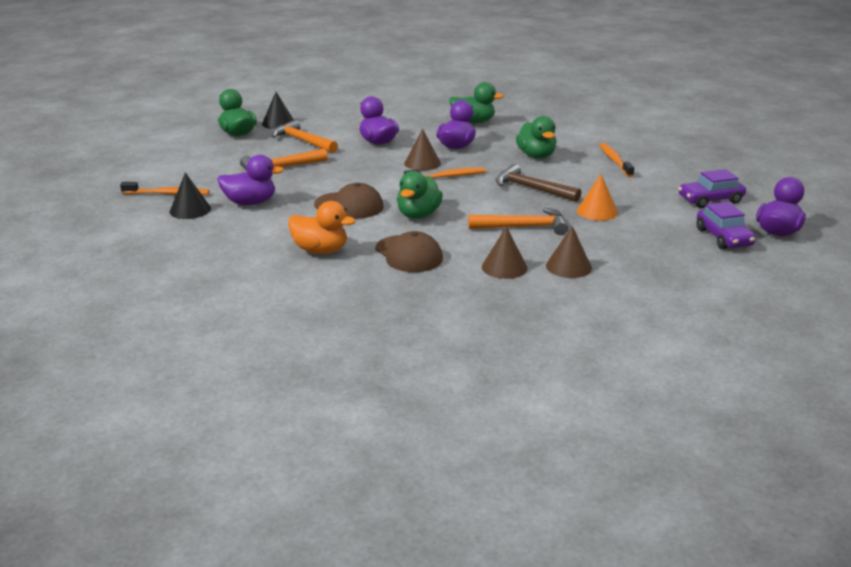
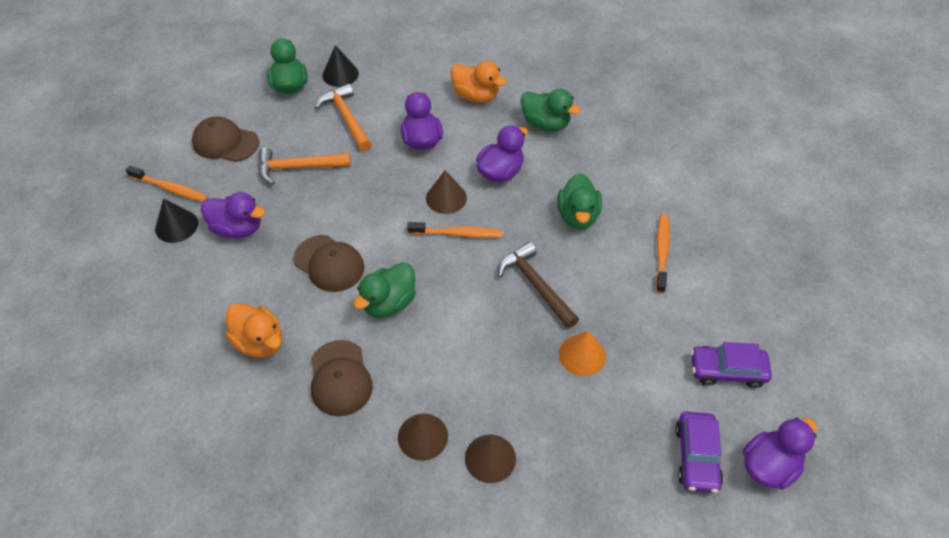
camera: 20 degrees right, 25 degrees up
orange hammer [468,208,568,235] -> none
none -> brown cap [192,116,259,162]
none -> orange duck [451,61,506,103]

